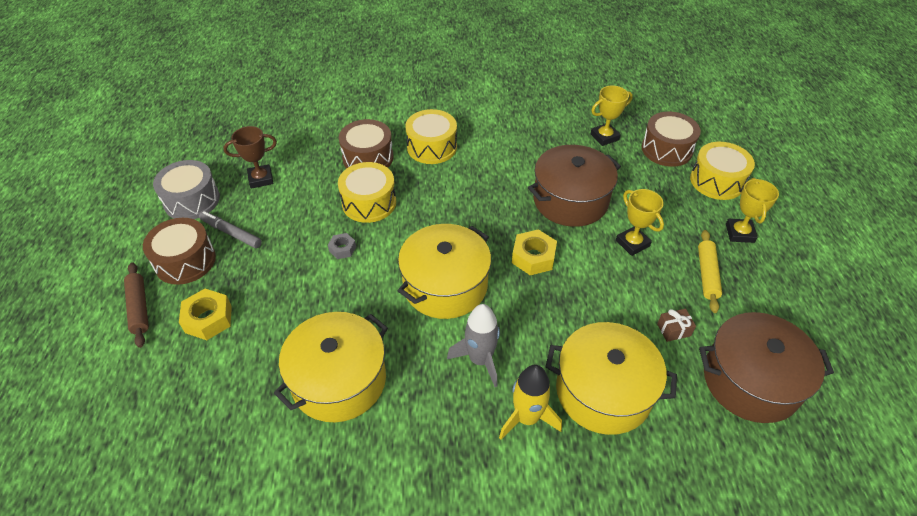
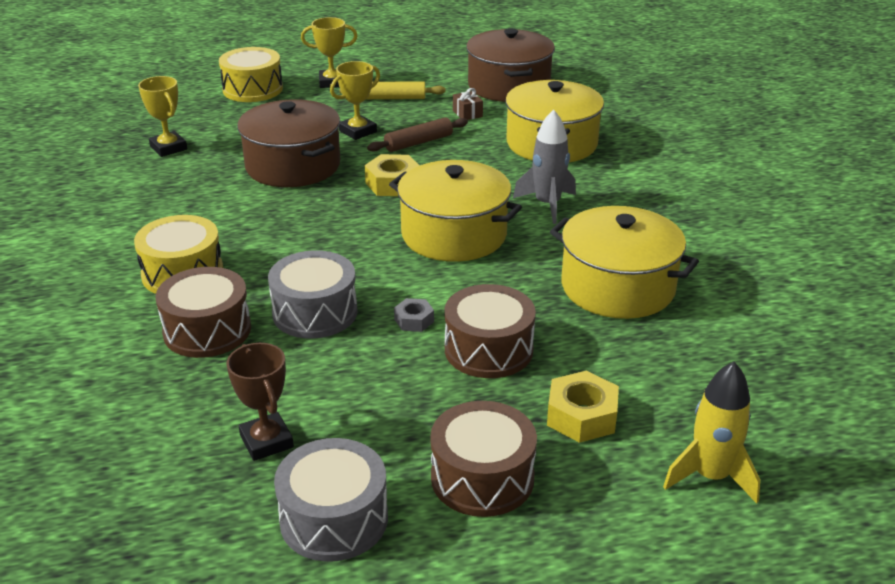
camera: 100 degrees left, 15 degrees down
brown rolling pin [124,262,149,348] -> brown rolling pin moved to [367,117,468,152]
grey marker [199,211,262,248] -> none
yellow drum [338,162,396,223] -> grey drum [268,250,358,339]
yellow rocket [499,365,562,440] -> yellow rocket moved to [663,362,760,504]
brown drum [642,112,701,167] -> brown drum moved to [445,284,536,378]

